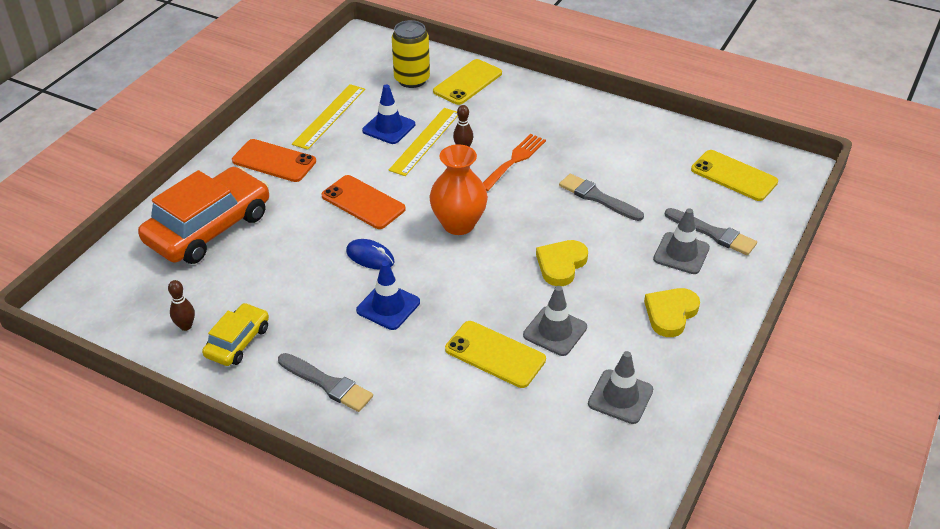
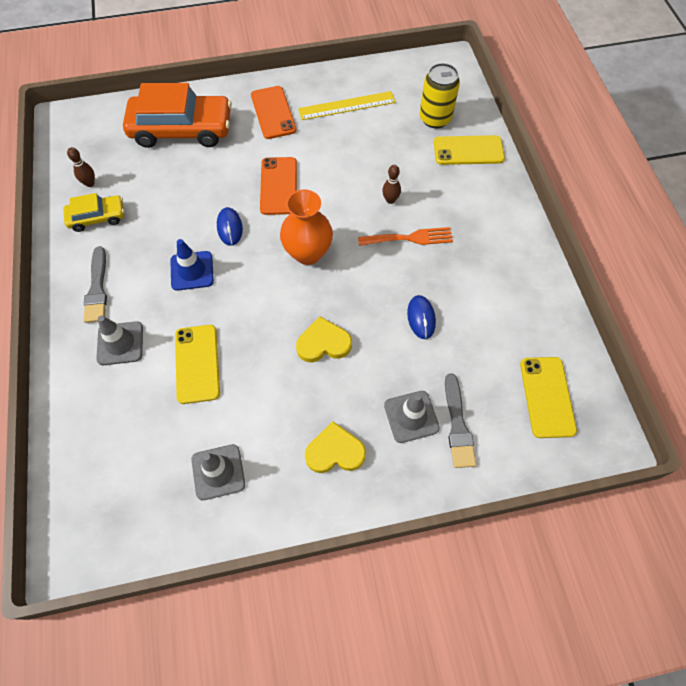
camera: 50 degrees right, 20 degrees up
blue traffic cone [362,84,415,144] -> none
yellow ruler [389,108,458,176] -> none
grey traffic cone [523,286,587,356] -> grey traffic cone moved to [96,316,143,365]
grey brush [559,174,644,221] -> blue mouse [407,295,436,339]

